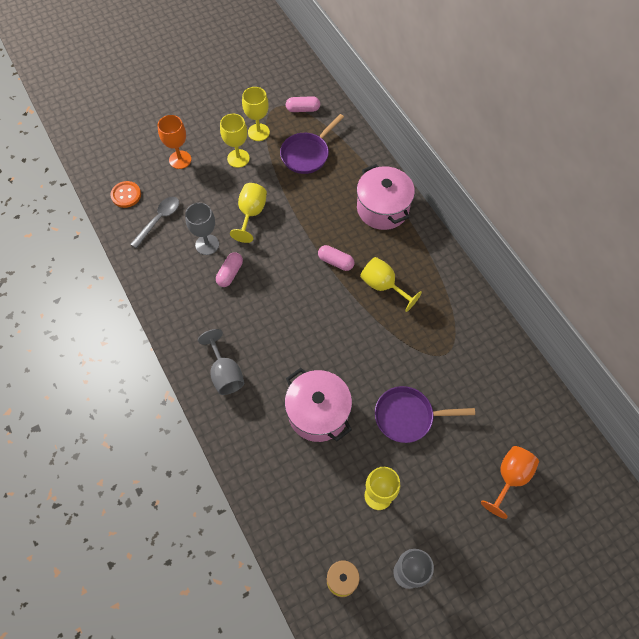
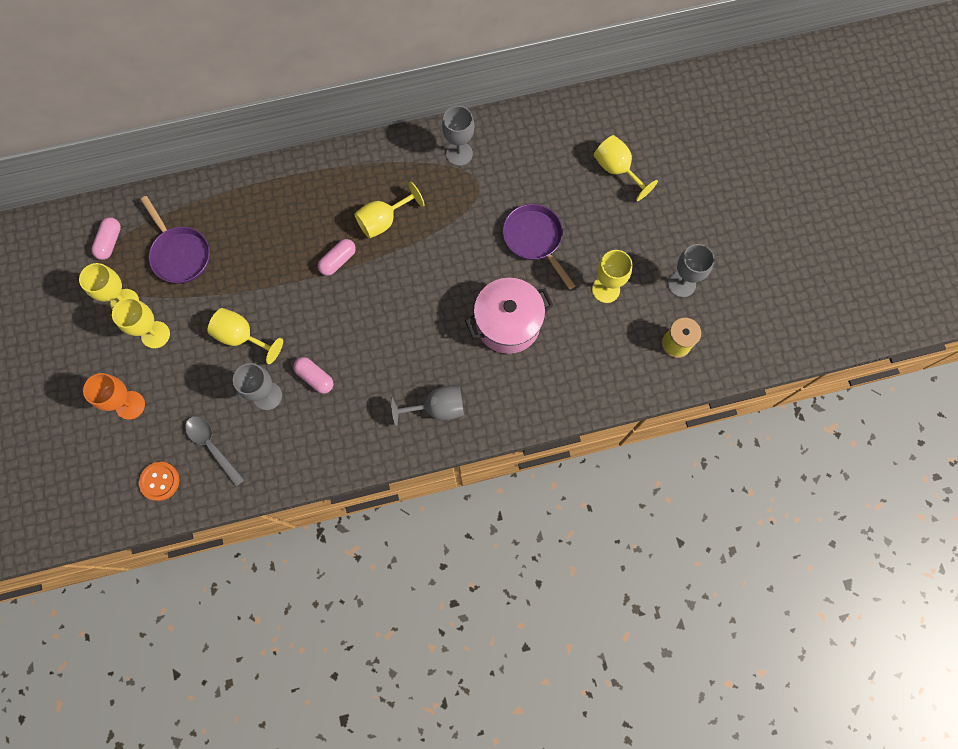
camera: 75 degrees left, 10 degrees up
pink pot [357,164,415,230] -> none
purple pan [375,386,475,443] -> purple pan turned 135 degrees clockwise [503,204,575,290]
orange goblet [481,446,539,519] -> yellow goblet [594,135,658,201]
none -> grey goblet [442,106,474,166]

